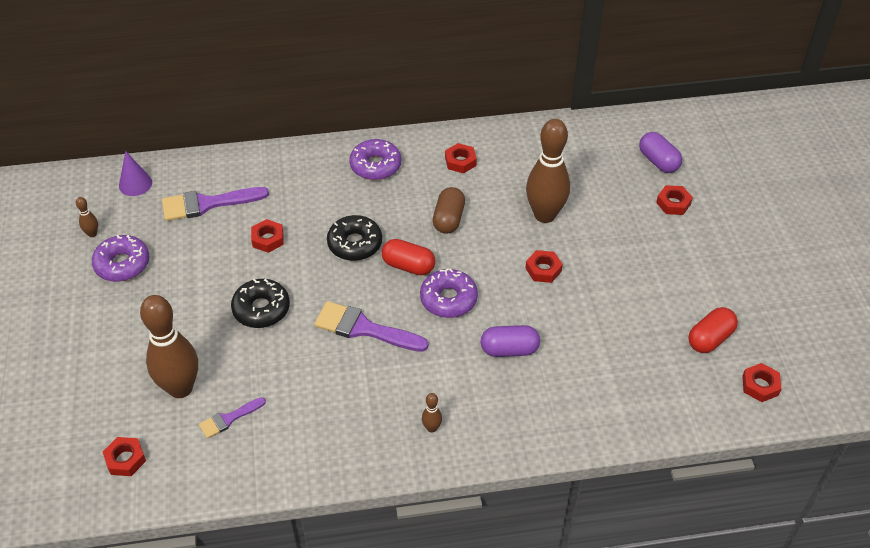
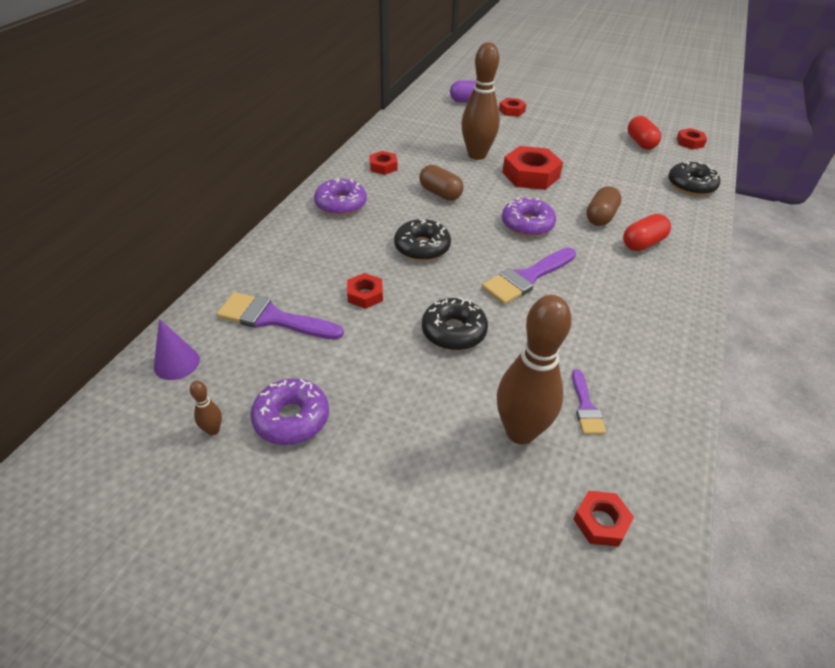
camera: 60 degrees left, 5 degrees down
purple brush [162,187,269,221] -> purple brush turned 90 degrees clockwise [217,292,344,340]
red capsule [382,239,435,275] -> red capsule moved to [623,214,671,251]
brown bowling pin [422,393,442,433] -> none
purple capsule [481,325,540,357] -> brown capsule [586,186,622,226]
red nut [526,250,563,283] -> red nut [502,146,563,190], size x1.85
none -> black donut [668,161,720,196]

